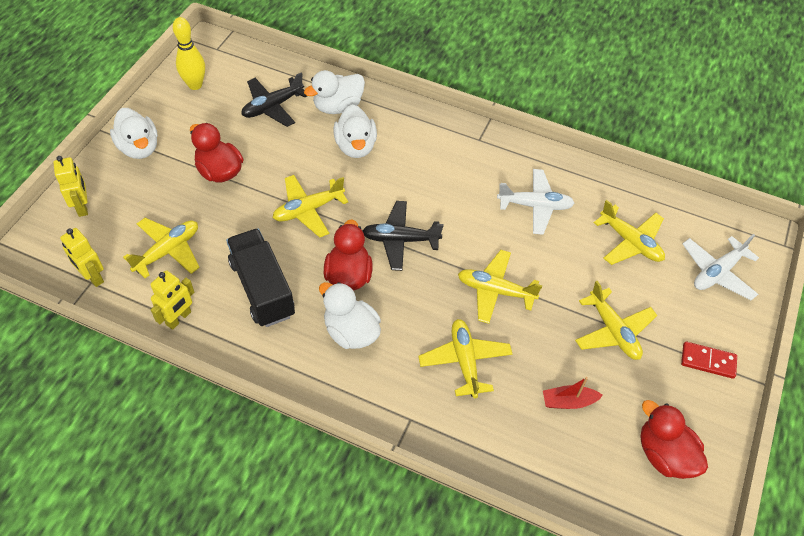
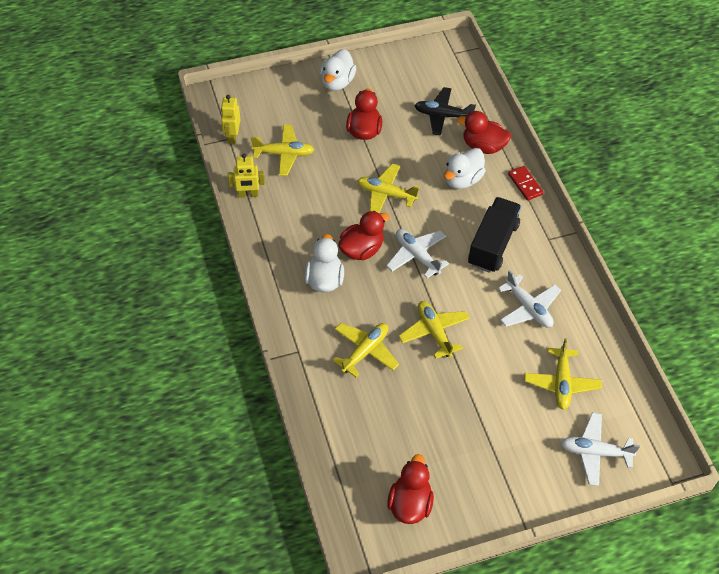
camera: 50 degrees right, 0 degrees up
yellow robot [53,156,88,217] -> none
yellow bowling pin [173,17,205,90] -> none
black truck [226,228,295,327] -> black truck moved to [468,197,521,273]
white duck [304,70,365,114] -> red duck [457,111,511,154]
black plane [363,201,444,271] -> white plane [386,229,449,278]
red boat [543,377,603,409] -> none
yellow plane [575,281,657,360] -> none
red domino [681,341,737,379] -> red domino moved to [508,166,544,201]

